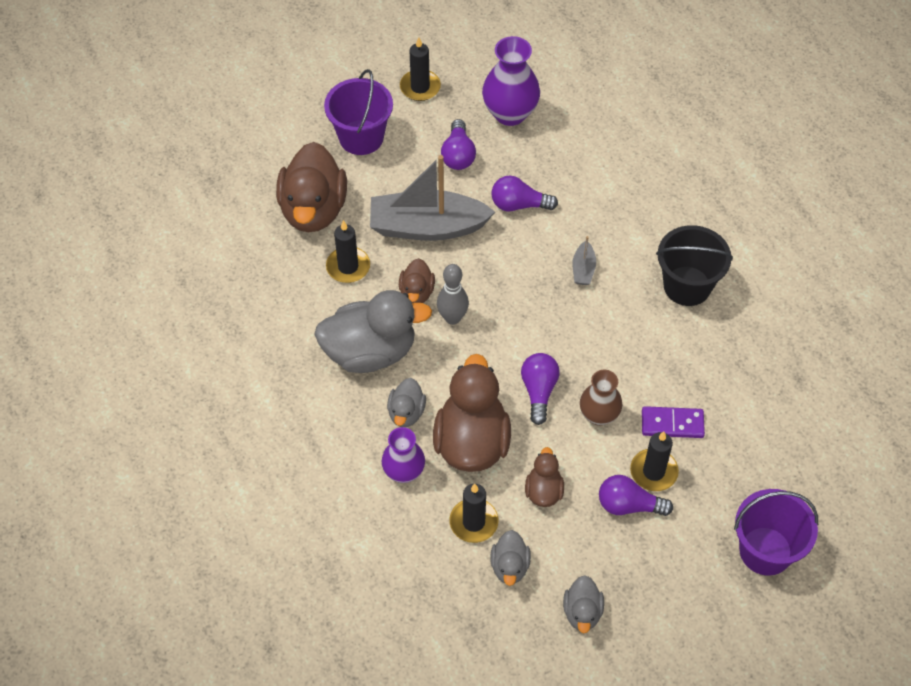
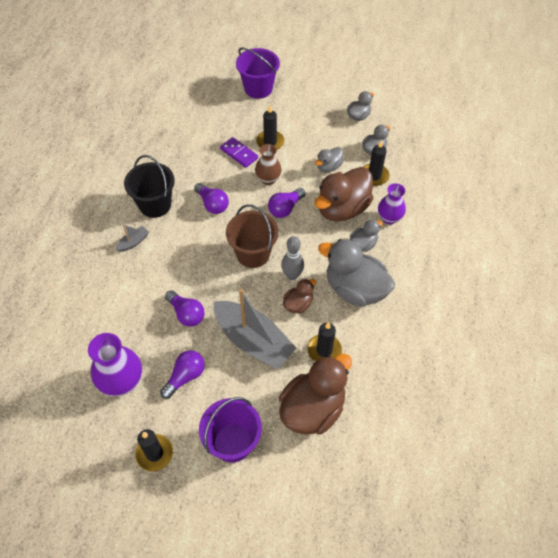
camera: 140 degrees left, 0 degrees up
brown duck [525,447,564,507] -> grey duck [315,147,343,172]
grey boat [572,236,596,285] -> grey boat moved to [116,224,149,252]
purple light bulb [599,475,673,516] -> purple light bulb moved to [194,183,229,214]
none -> brown bucket [226,204,278,268]

